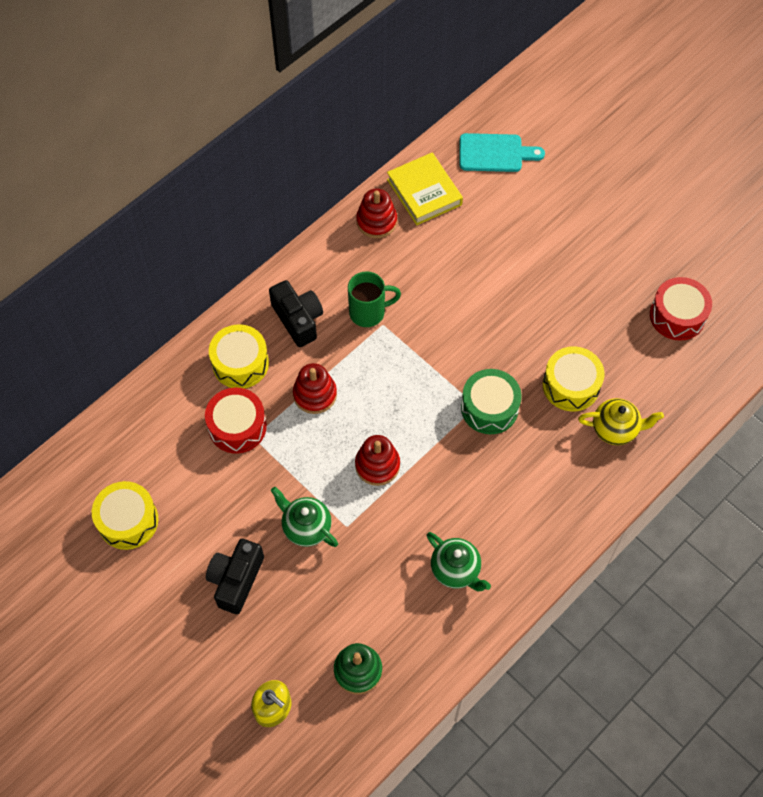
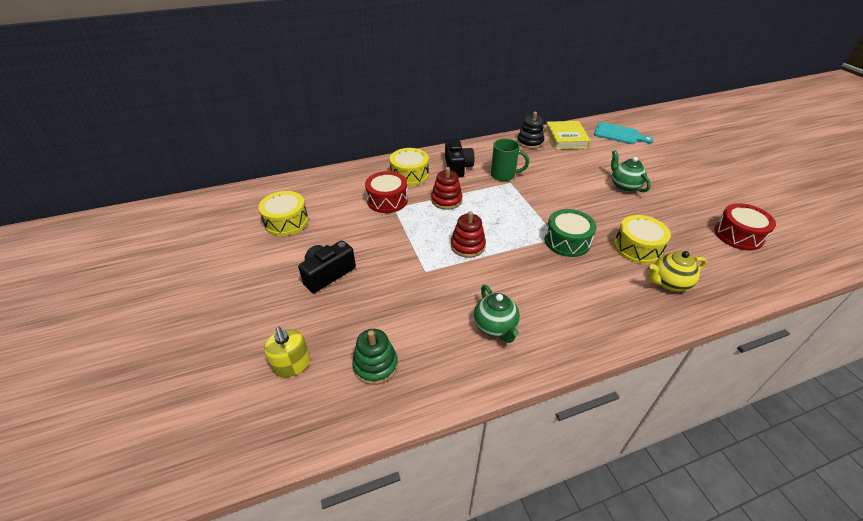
camera: 25 degrees right, 20 degrees down
green teapot [271,487,338,547] -> green teapot moved to [611,150,651,192]
red stacking toy [356,189,397,238] -> black stacking toy [517,112,544,149]
yellow teapot [578,398,664,445] -> yellow teapot turned 135 degrees clockwise [649,251,707,292]

